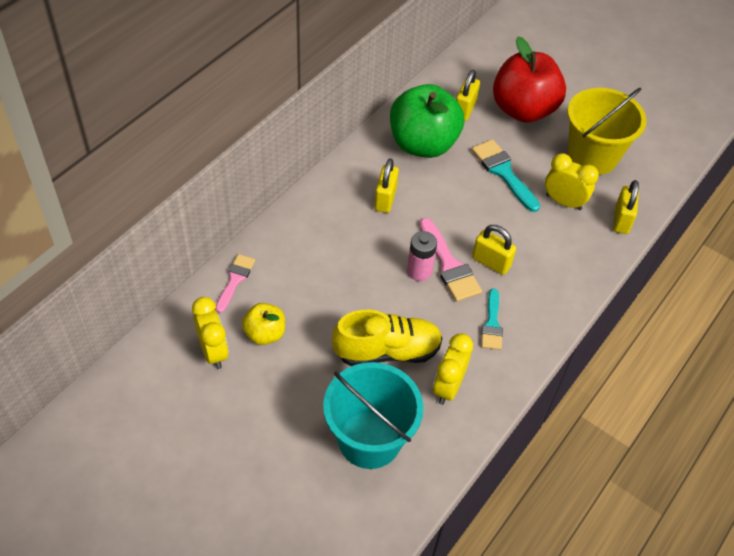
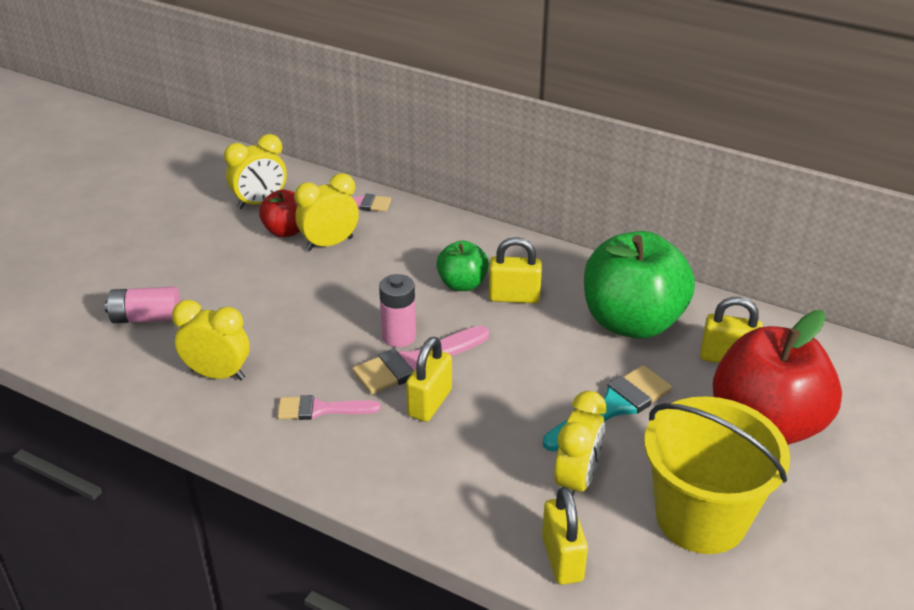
camera: 85 degrees right, 15 degrees down
yellow apple [242,303,285,345] -> red apple [259,190,300,237]
turquoise bucket [323,362,424,469] -> pink battery [105,287,181,323]
yellow shoe [332,310,442,366] -> none
turquoise brush [481,288,503,350] -> pink brush [277,395,381,420]
yellow padlock [613,180,639,234] -> yellow padlock turned 75 degrees clockwise [542,487,588,585]
none -> yellow clock [294,173,359,251]
none -> green apple [436,241,489,291]

